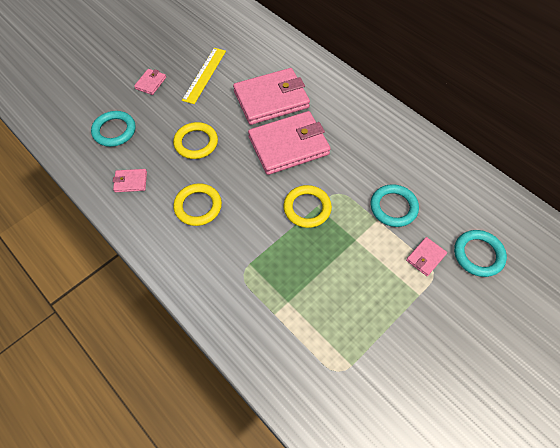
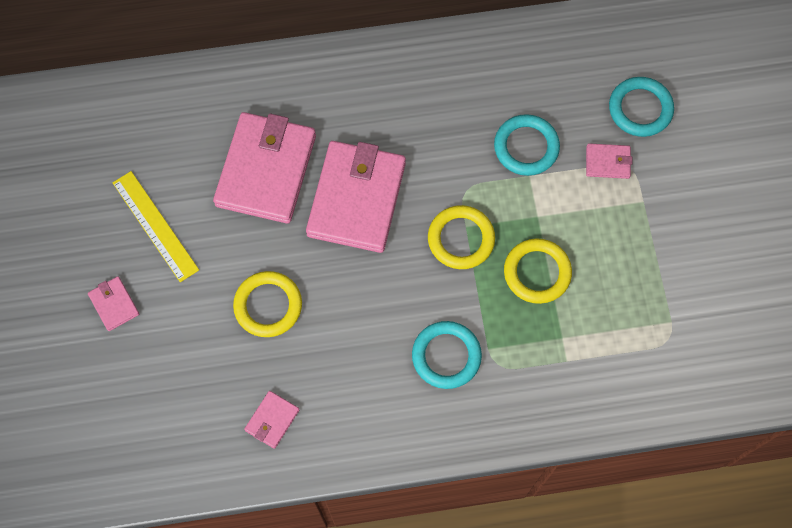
camera: 55 degrees left, 10 degrees up
turquoise ring [91,111,136,147] -> turquoise ring moved to [412,321,482,389]
yellow ring [173,183,222,226] -> yellow ring moved to [504,239,572,304]
pink wallet [406,237,447,276] -> pink wallet turned 75 degrees counterclockwise [586,143,632,179]

